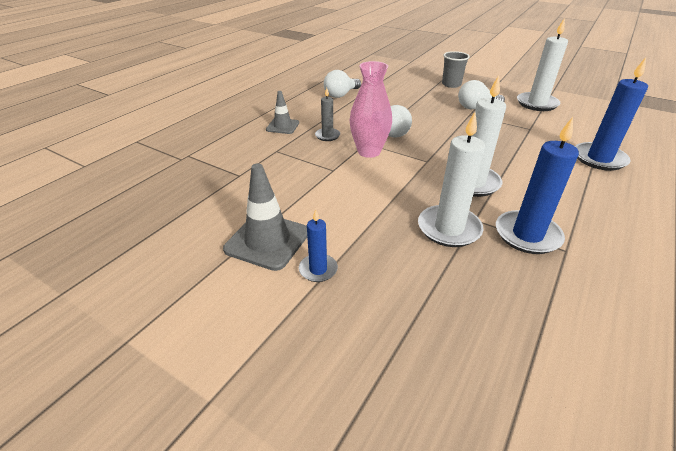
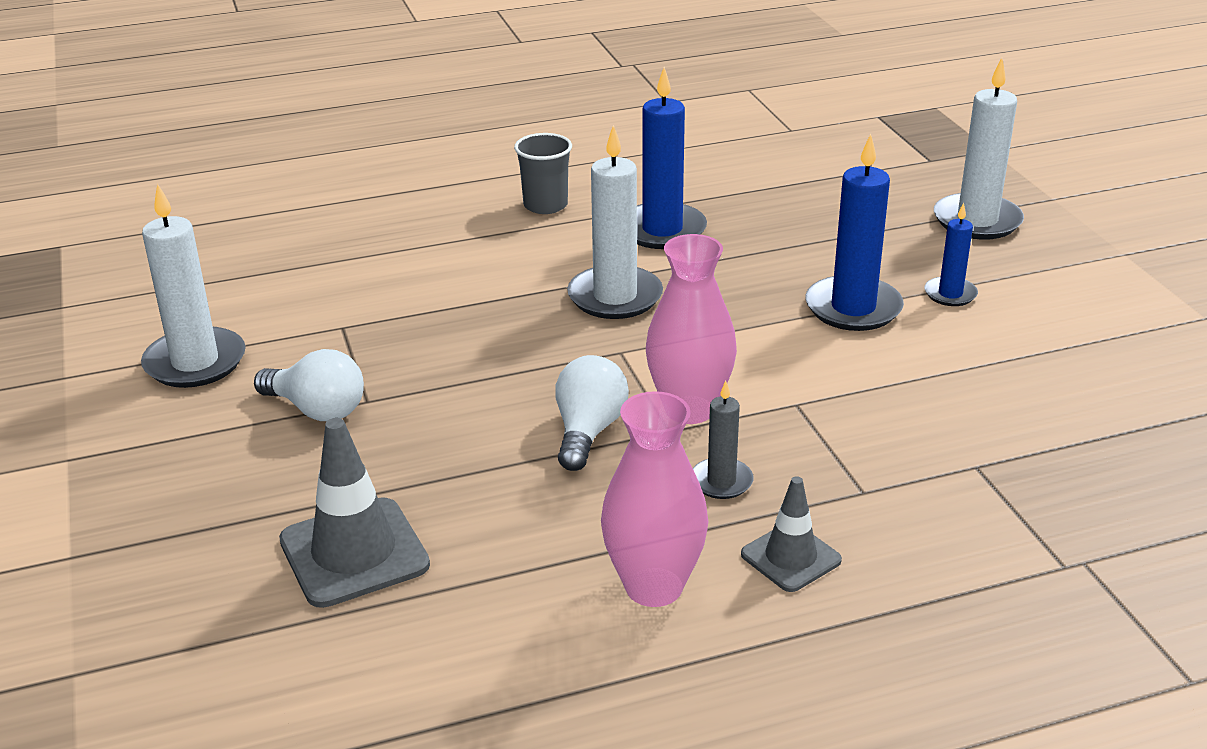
camera: 140 degrees left, 5 degrees down
grey traffic cone [223,163,307,271] -> grey traffic cone moved to [279,418,430,608]
white light bulb [324,70,361,98] -> none
white candle [418,112,485,247] -> white candle moved to [934,58,1024,240]
grey cup [442,51,470,88] -> grey cup moved to [514,133,572,214]
blue candle [575,58,648,171] -> blue candle moved to [805,134,904,331]
none -> pink vase [601,391,708,607]

